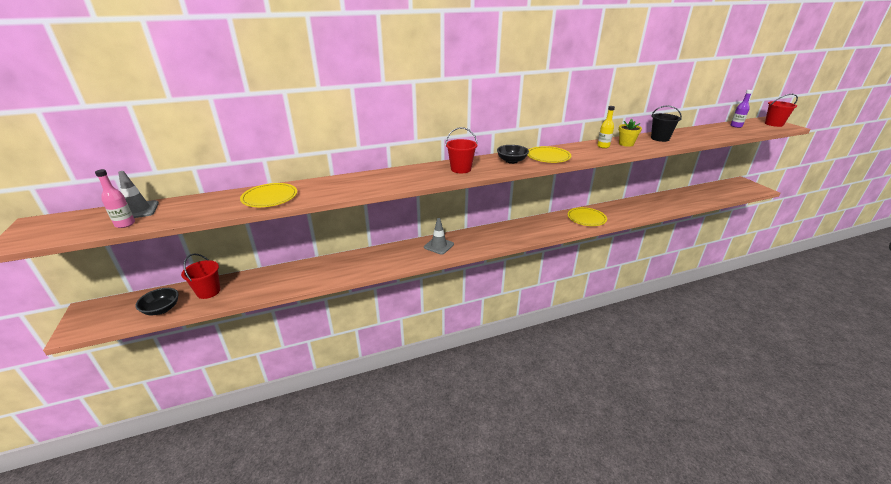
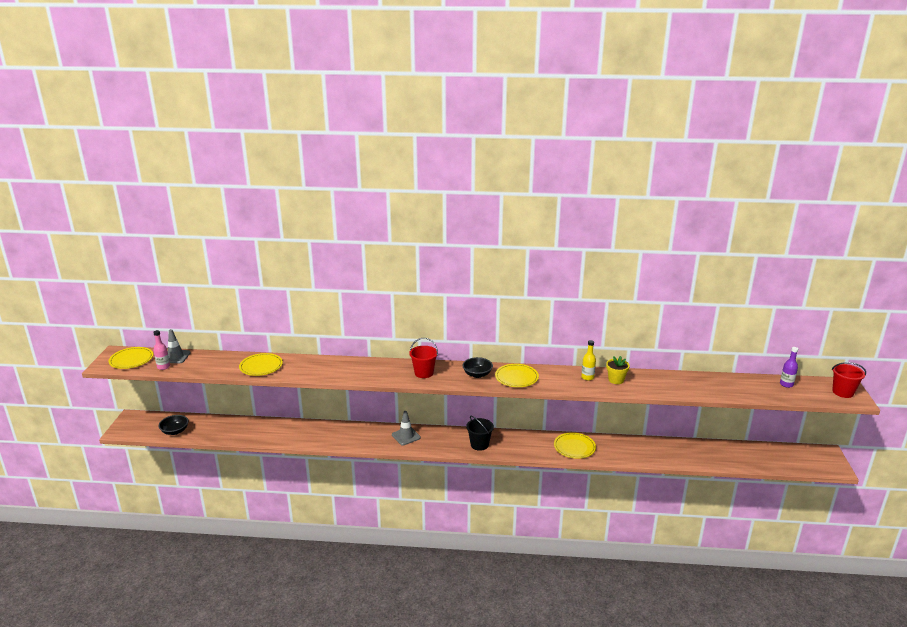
camera: 25 degrees right, 5 degrees down
red bucket [181,254,220,299] -> none
black bucket [651,106,682,142] -> black bucket moved to [466,416,494,451]
none -> yellow plate [109,347,153,369]

